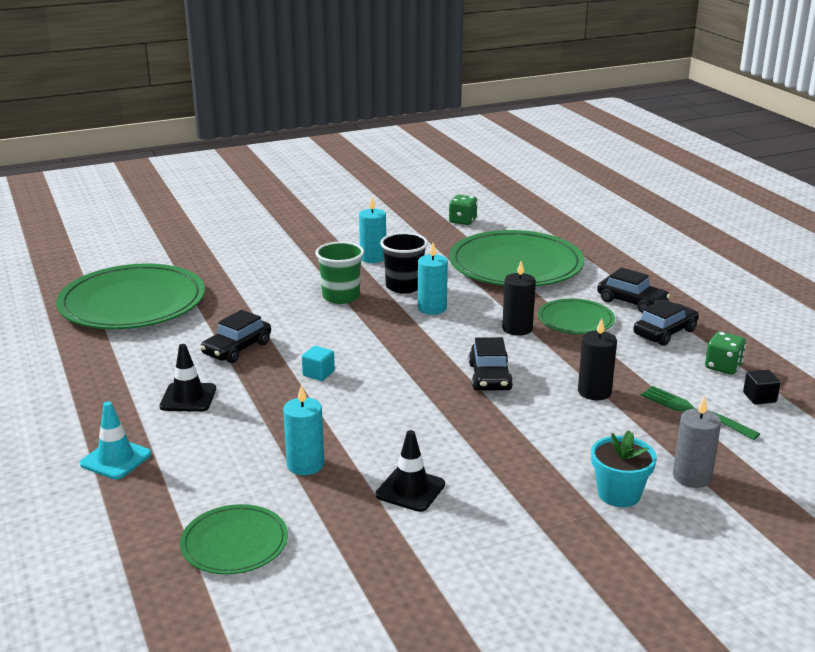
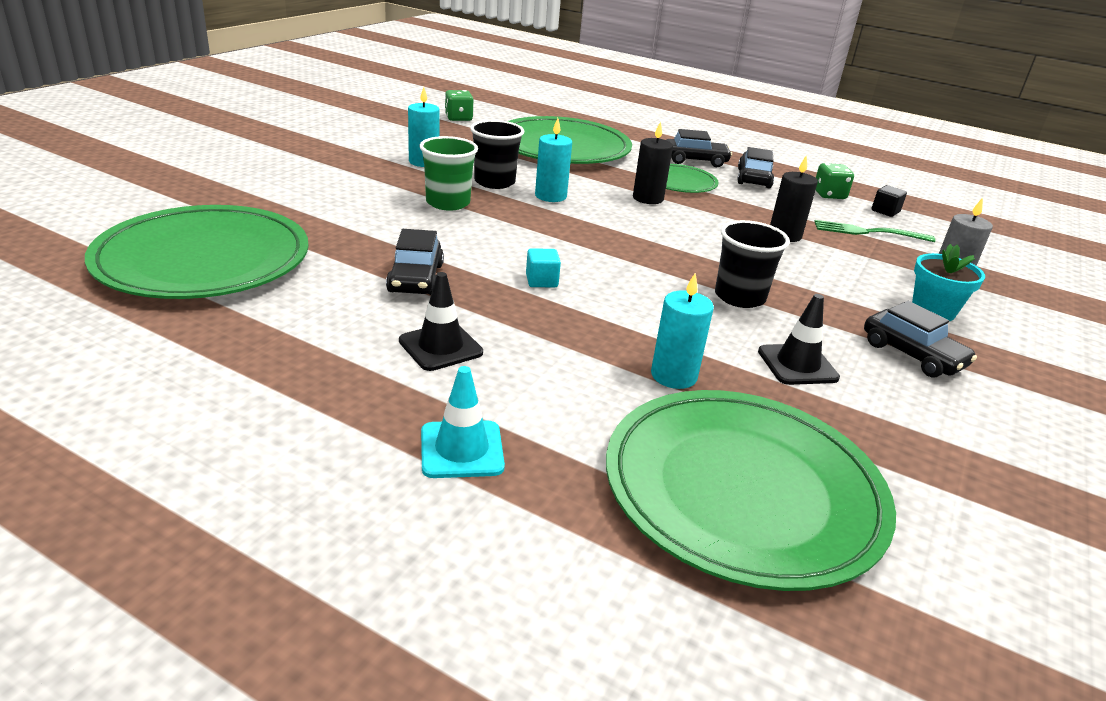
camera: 40 degrees left, 5 degrees up
green plate [180,504,288,574] -> green plate [606,390,896,591], size x1.95
black car [469,337,513,391] -> black car moved to [864,301,977,378]
none -> black cup [715,220,790,308]

